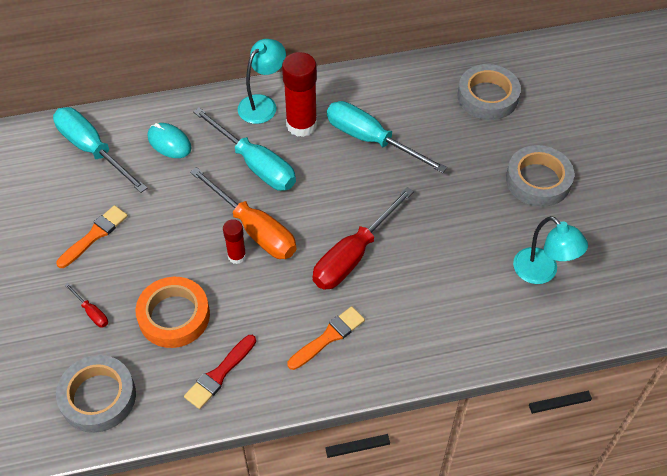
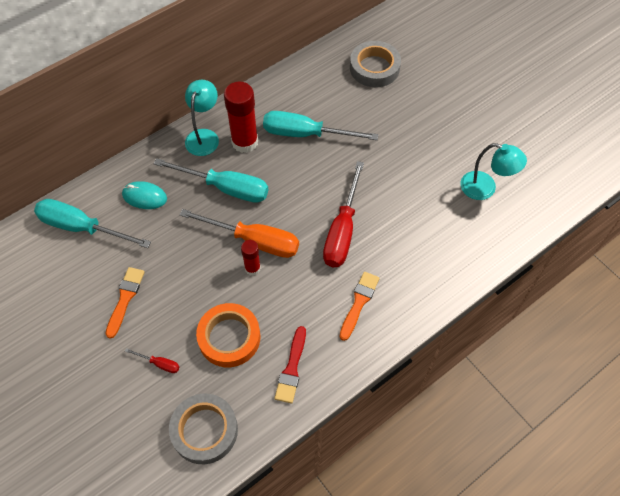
camera: 25 degrees left, 5 degrees up
grey tape [506,145,574,207] -> none

